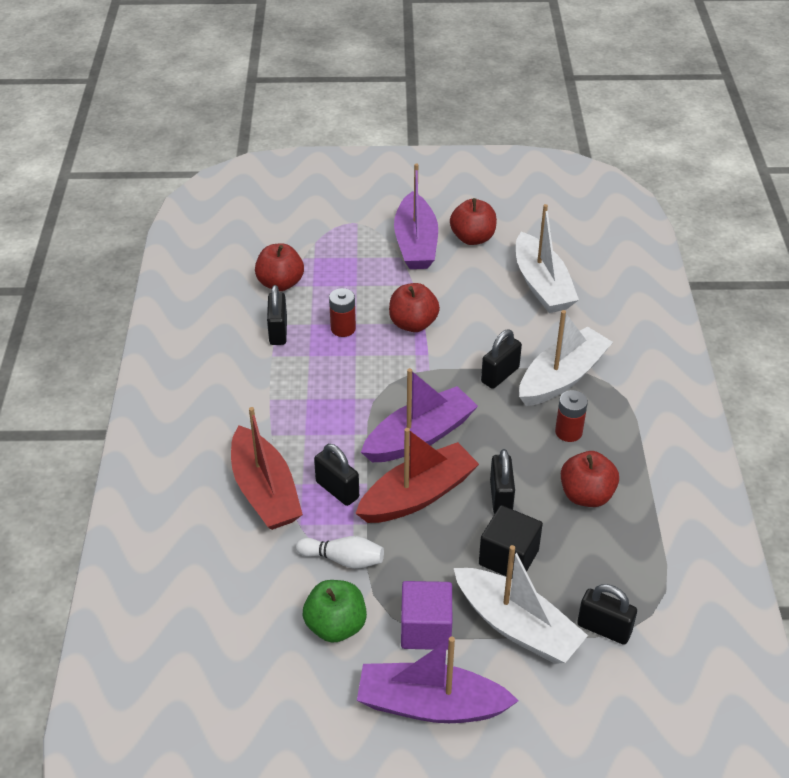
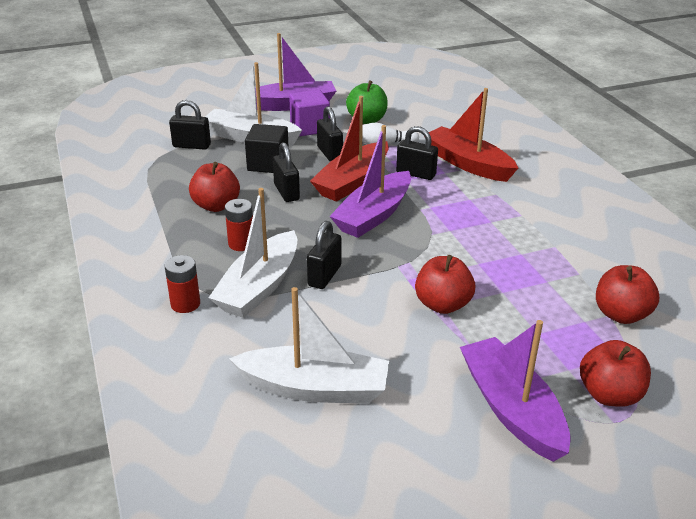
camera: 160 degrees right, 10 degrees down
black padlock [267,285,287,345] -> black padlock moved to [317,106,343,162]
red battery [329,288,356,337] -> red battery moved to [165,255,200,313]
red apple [450,198,497,245] -> red apple moved to [580,340,651,407]
white boat [516,204,579,313] -> white boat turned 135 degrees clockwise [229,287,389,404]

